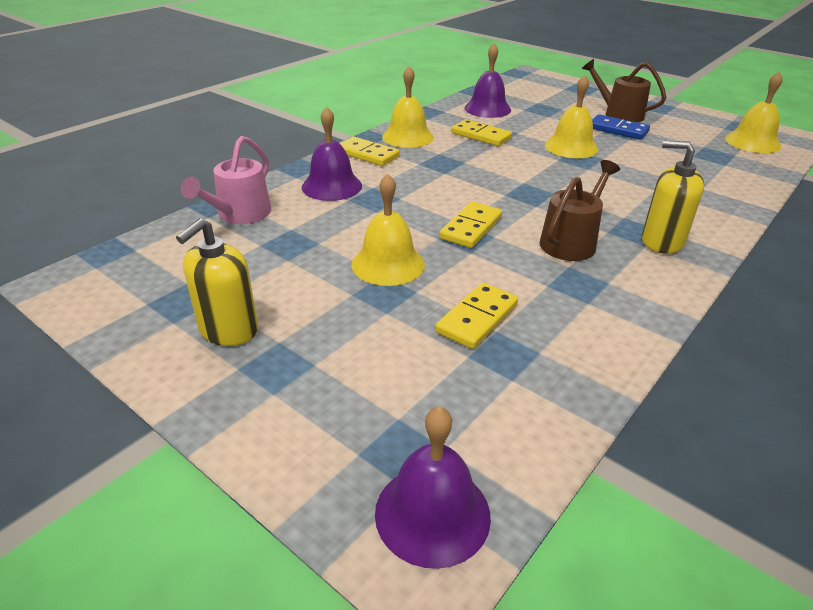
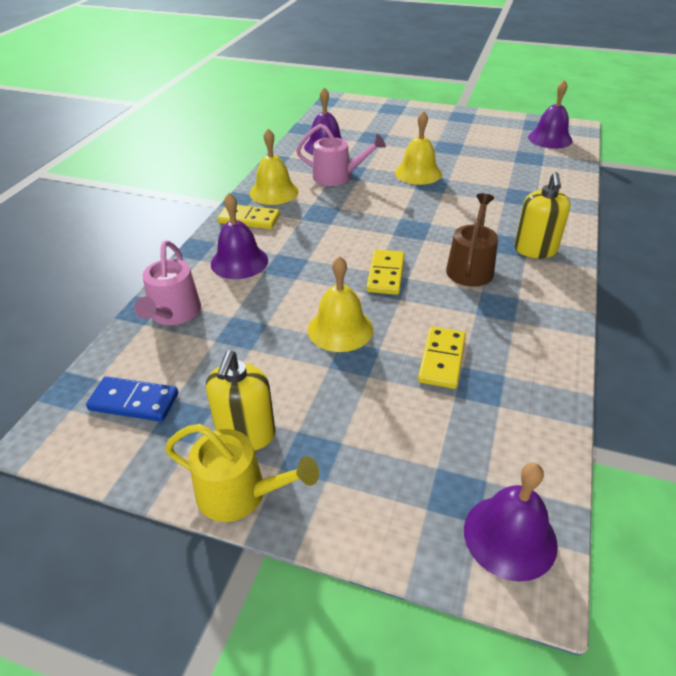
camera: 20 degrees left, 5 degrees up
yellow domino [451,119,512,146] -> pink watering can [296,124,386,186]
brown watering can [582,59,666,122] -> none
blue domino [592,114,650,140] -> blue domino moved to [86,376,178,422]
yellow soap dispenser [642,141,704,254] -> yellow soap dispenser turned 90 degrees counterclockwise [514,172,570,258]
yellow bell [725,71,783,153] -> purple bell [528,80,572,149]
none -> yellow watering can [165,424,319,522]

